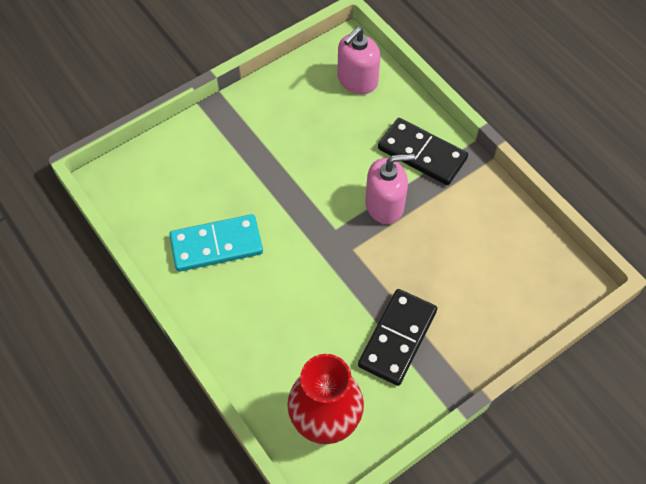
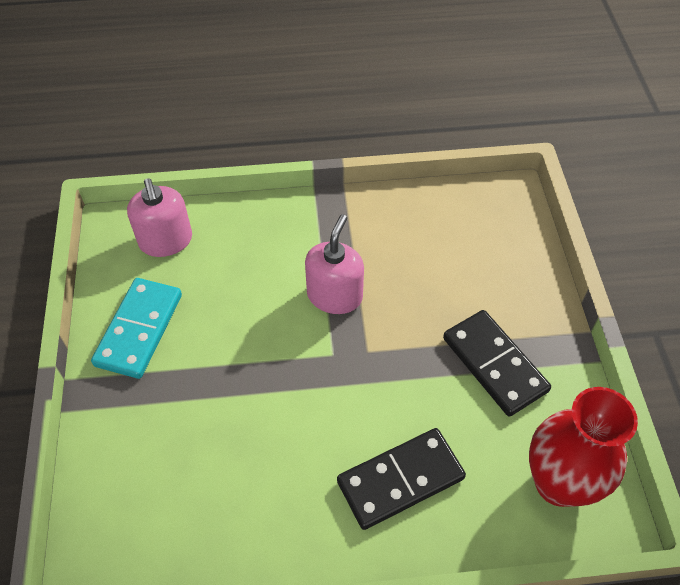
camera: 60 degrees left, 5 degrees down
turquoise domino [169,214,263,272] -> turquoise domino moved to [91,278,182,379]
black domino [378,118,468,185] -> black domino moved to [337,428,466,530]

